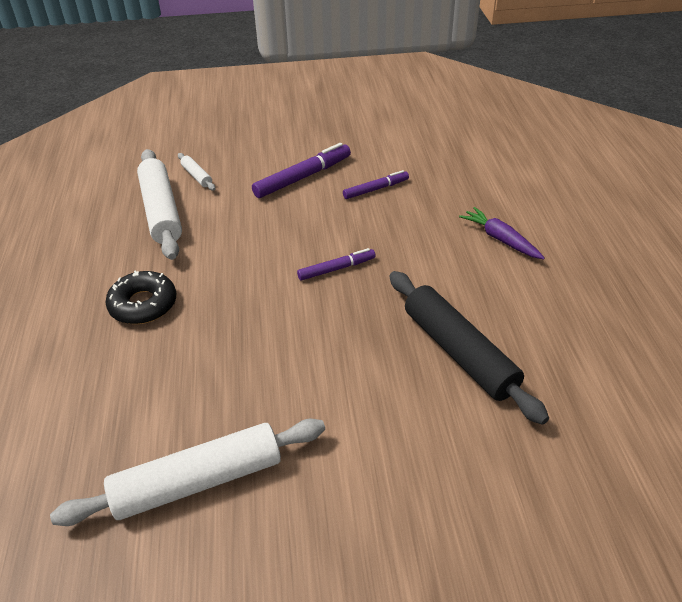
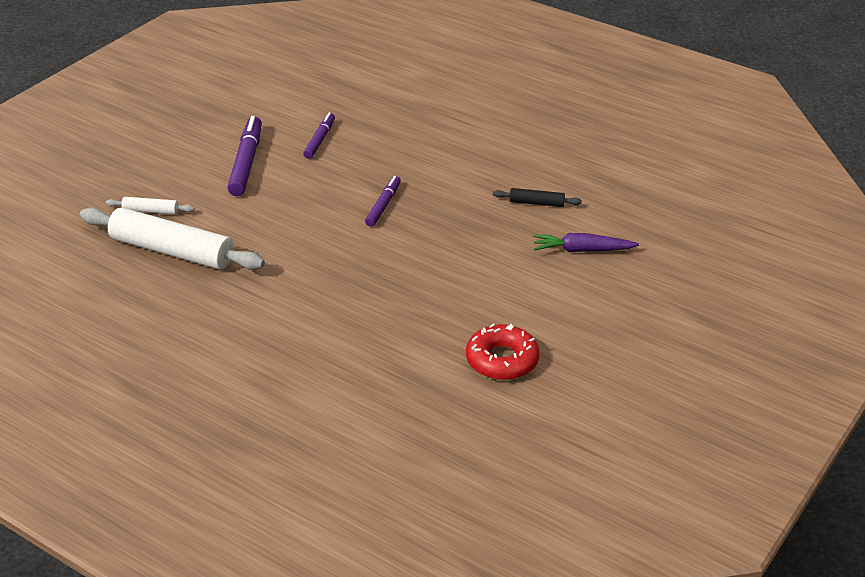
camera: 50 degrees left, 5 degrees down
white rolling pin [50,419,325,526] -> red donut [466,323,539,380]
black donut [106,270,176,324] -> none
black rolling pin [389,271,549,425] -> black rolling pin [493,188,582,207], size x0.45
purple carrot [459,207,545,259] -> purple carrot moved to [533,233,639,252]

